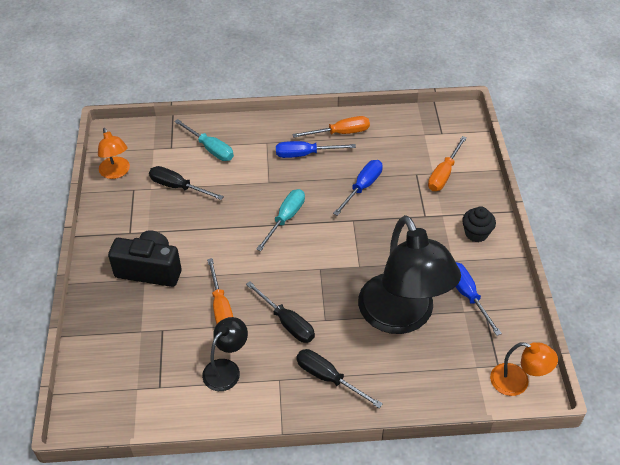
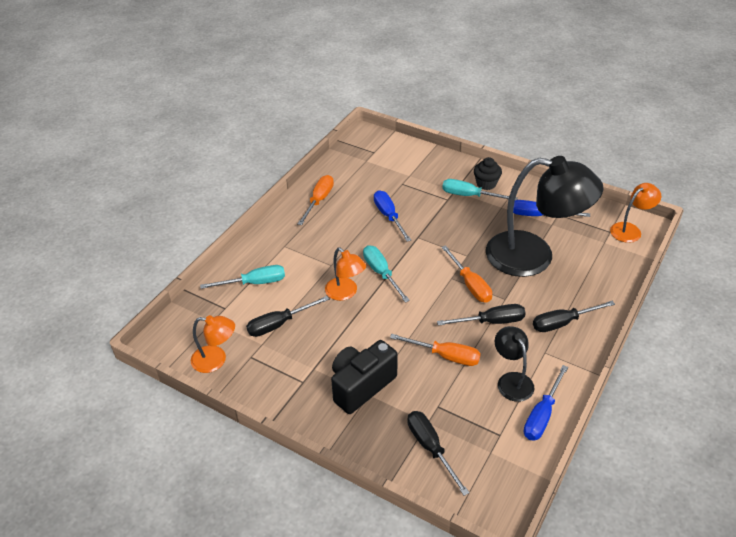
camera: 55 degrees left, 5 degrees down
blue screwdriver [276,141,356,158] -> blue screwdriver moved to [524,365,568,441]
orange screwdriver [428,136,467,191] -> orange screwdriver moved to [441,245,492,302]
none -> orange lamp [325,247,366,301]
none -> black screwdriver [407,411,469,496]
none -> turquoise screwdriver [442,179,518,200]

